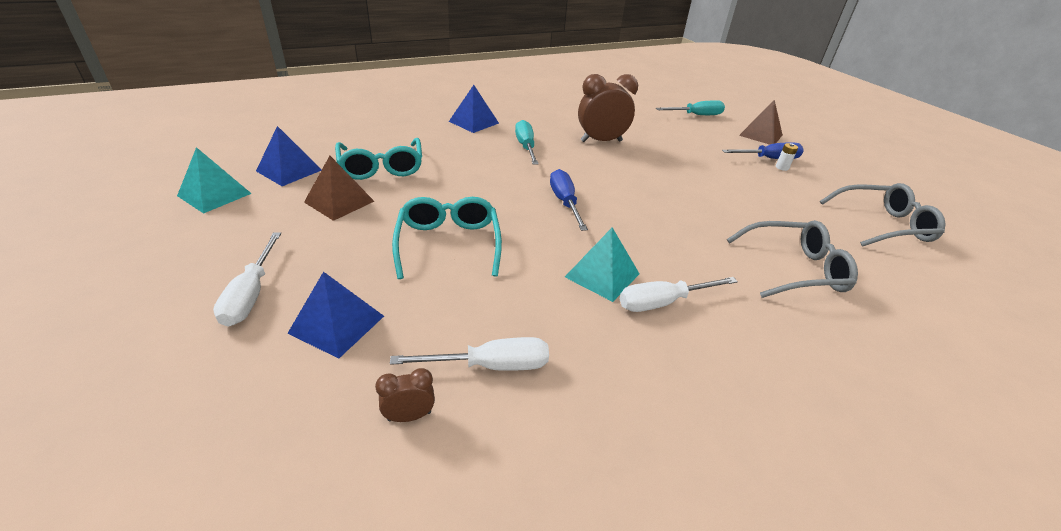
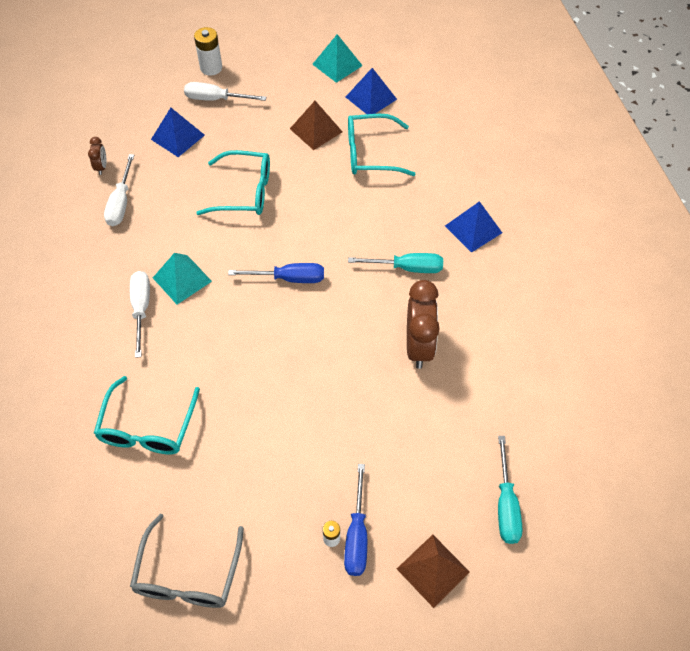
camera: 105 degrees right, 20 degrees up
grey glasses [727,220,858,298] -> turquoise glasses [94,376,200,455]
none -> white battery [194,27,222,76]

